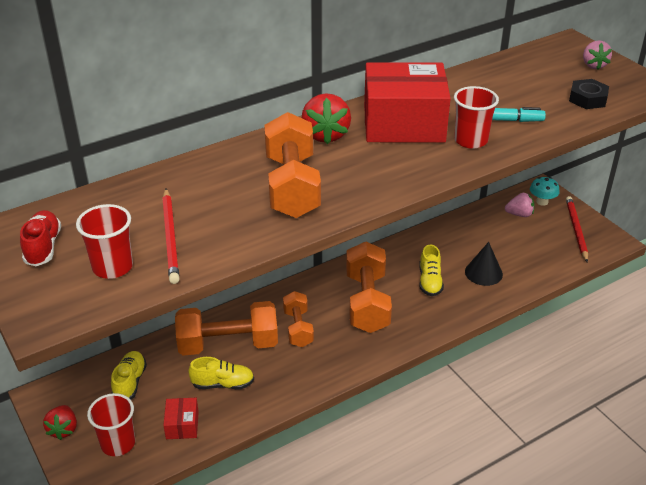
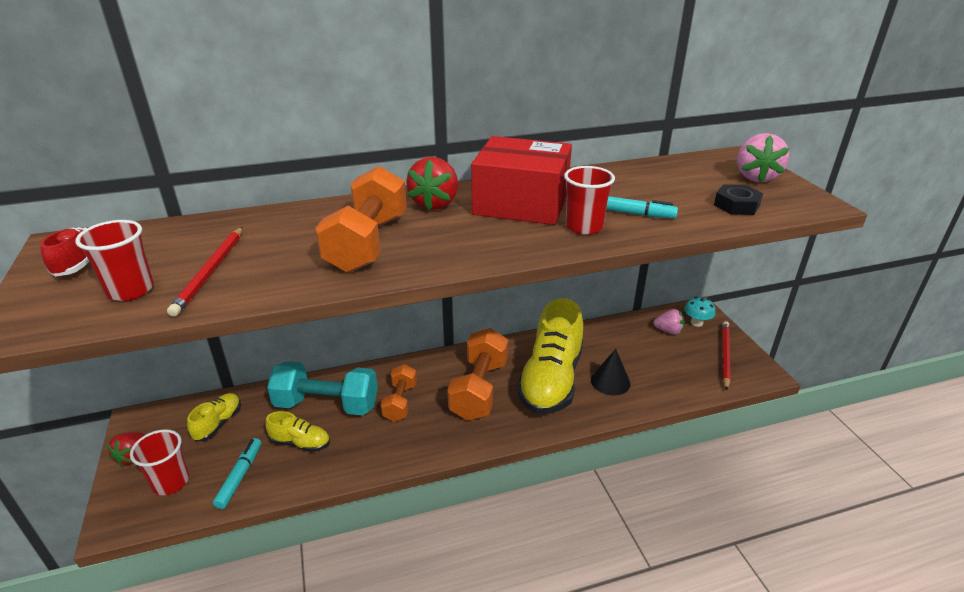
camera: 15 degrees right, 5 degrees down
red box [163,398,199,439] -> turquoise marker [213,438,261,509]
orange dumbbell [175,301,278,356] -> turquoise dumbbell [267,361,378,415]
yellow shoe [419,244,444,296] -> yellow shoe [517,298,583,414], size x2.19
pink strawberry [583,41,612,69] -> pink strawberry [737,133,789,183], size x1.54

